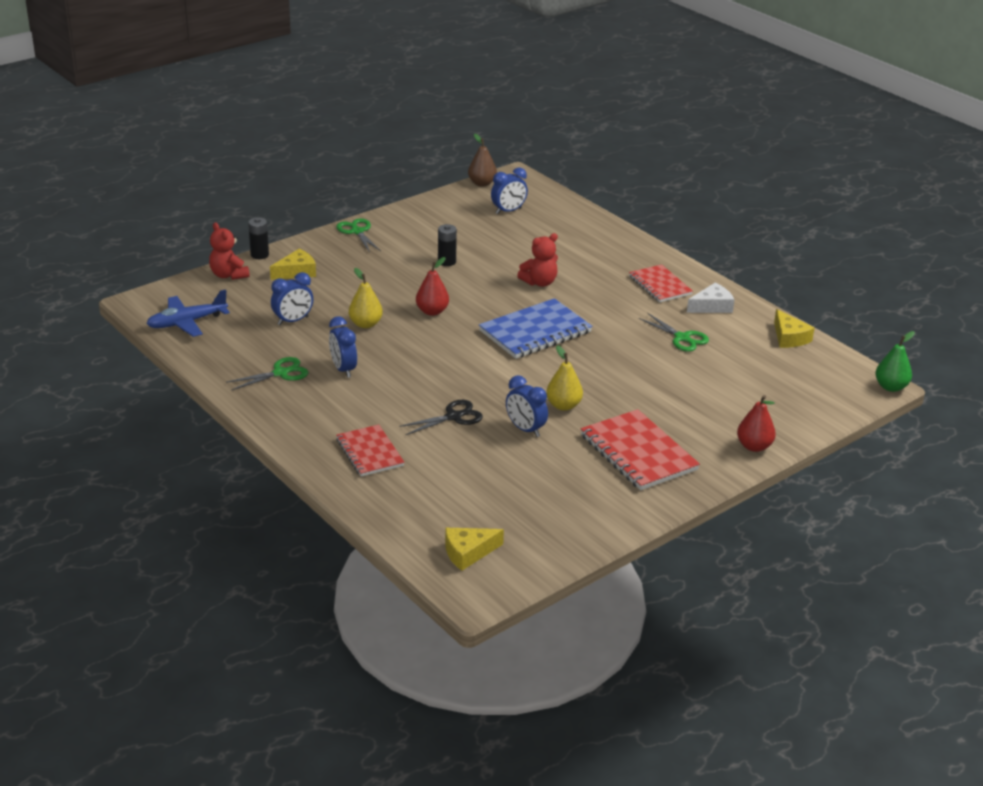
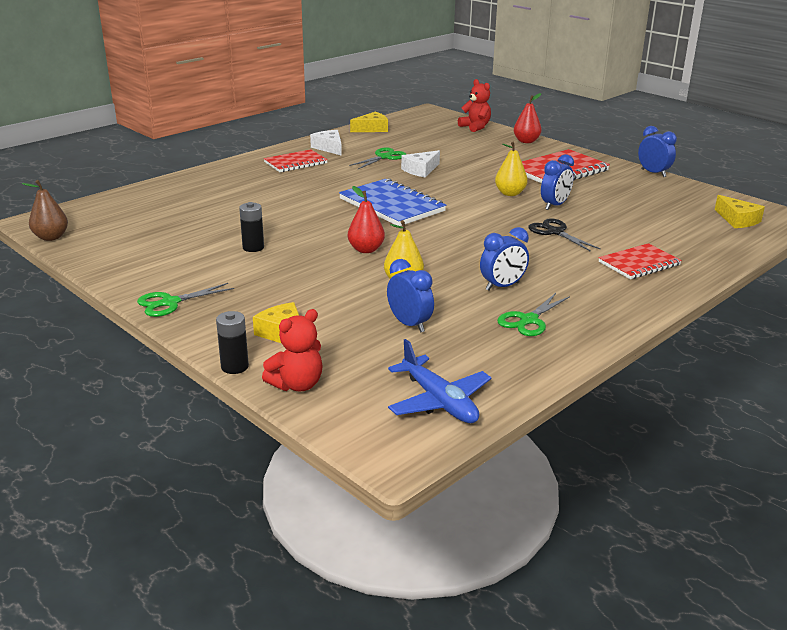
camera: 95 degrees left, 5 degrees down
green scissors [226,357,308,390] -> green scissors turned 105 degrees counterclockwise [497,293,570,336]
blue clock [491,167,528,214] -> blue clock moved to [638,126,677,177]
red teddy bear [517,233,558,287] -> red teddy bear moved to [458,79,491,132]
green pear [875,331,915,392] -> none
none -> white cheese [401,150,440,177]

